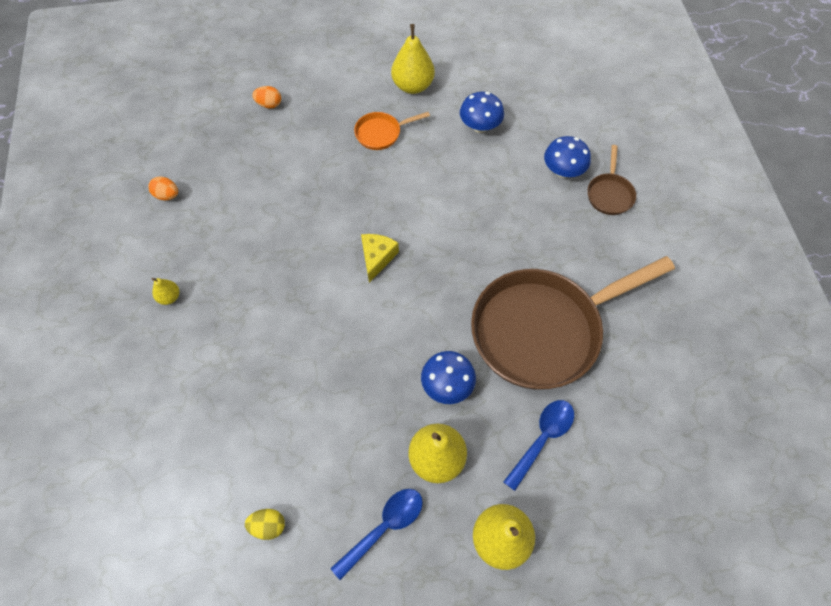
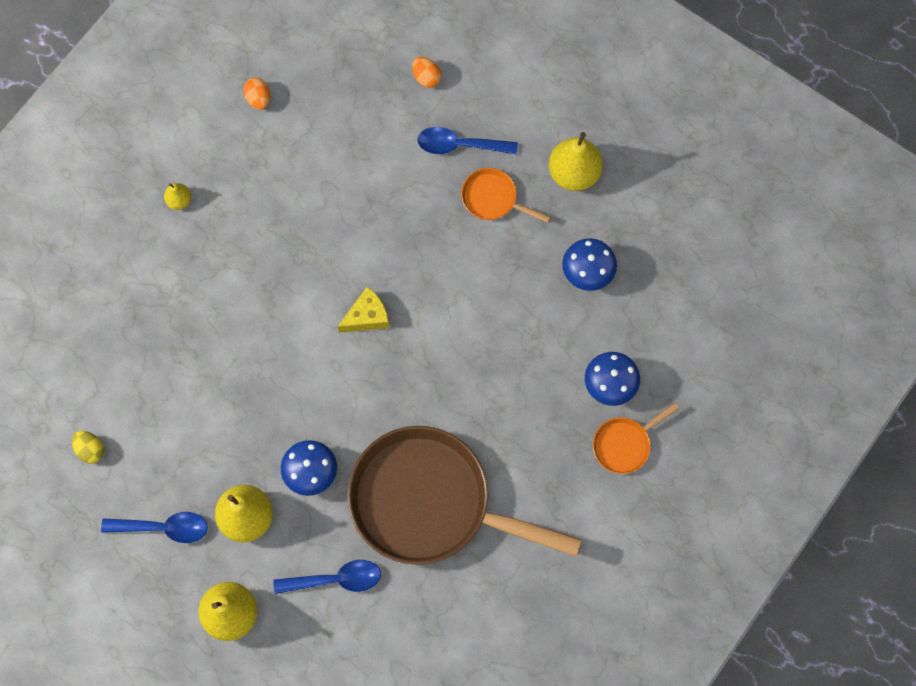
camera: 45 degrees right, 10 degrees up
brown pan [588,145,636,215] -> orange pan [593,403,679,474]
none -> blue spoon [417,127,518,155]

